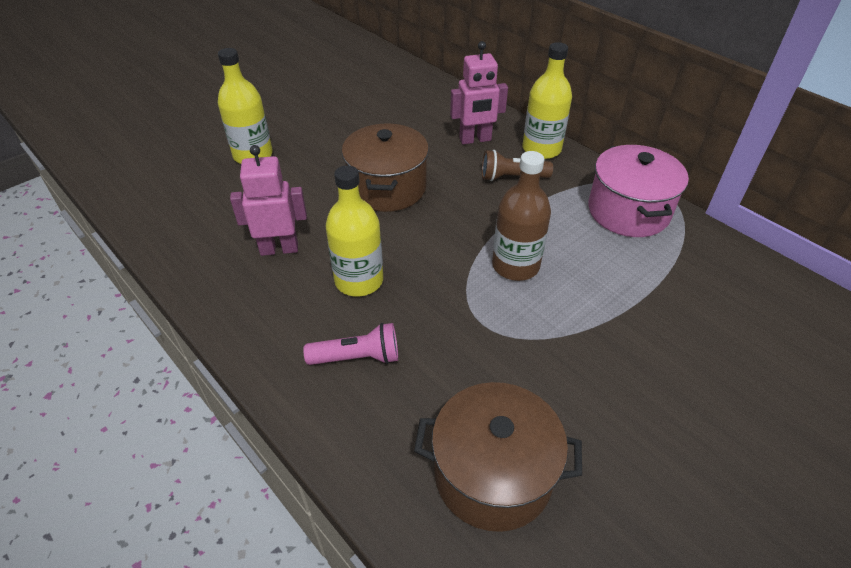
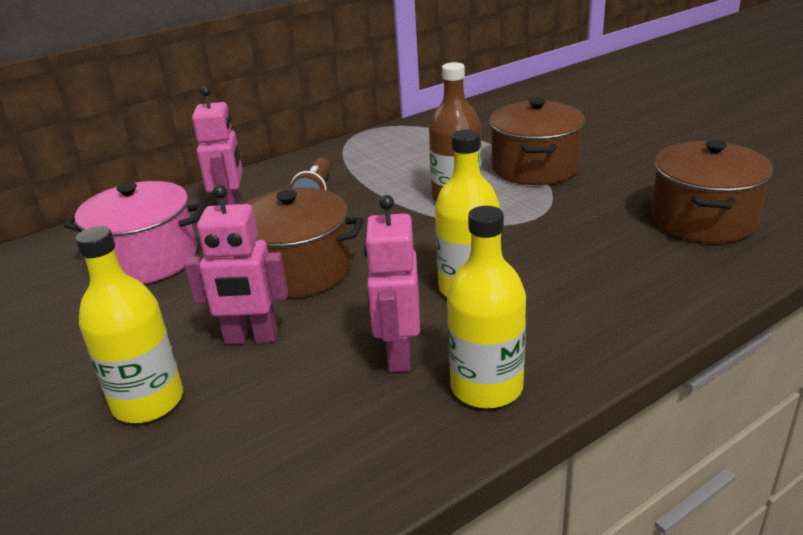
camera: 80 degrees left, 15 degrees down
pink flashlight [303,323,398,365] -> none
yellow bottle [523,42,572,159] -> yellow bottle moved to [447,206,526,408]
pink pot [588,145,689,237] -> pink pot moved to [63,181,205,284]
none -> pink robot [184,185,288,344]
none -> brown pot [489,98,585,185]

